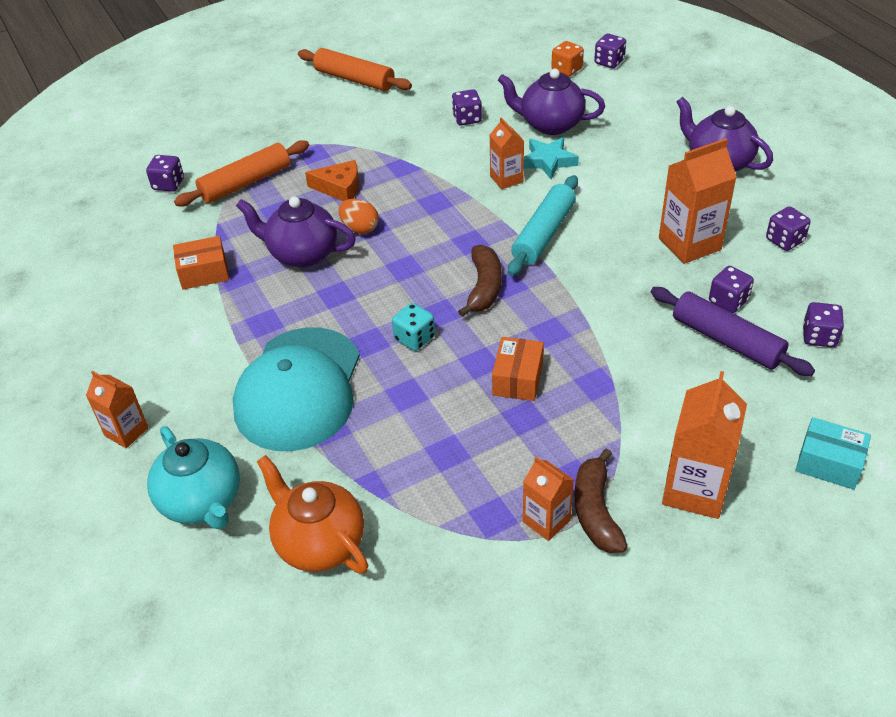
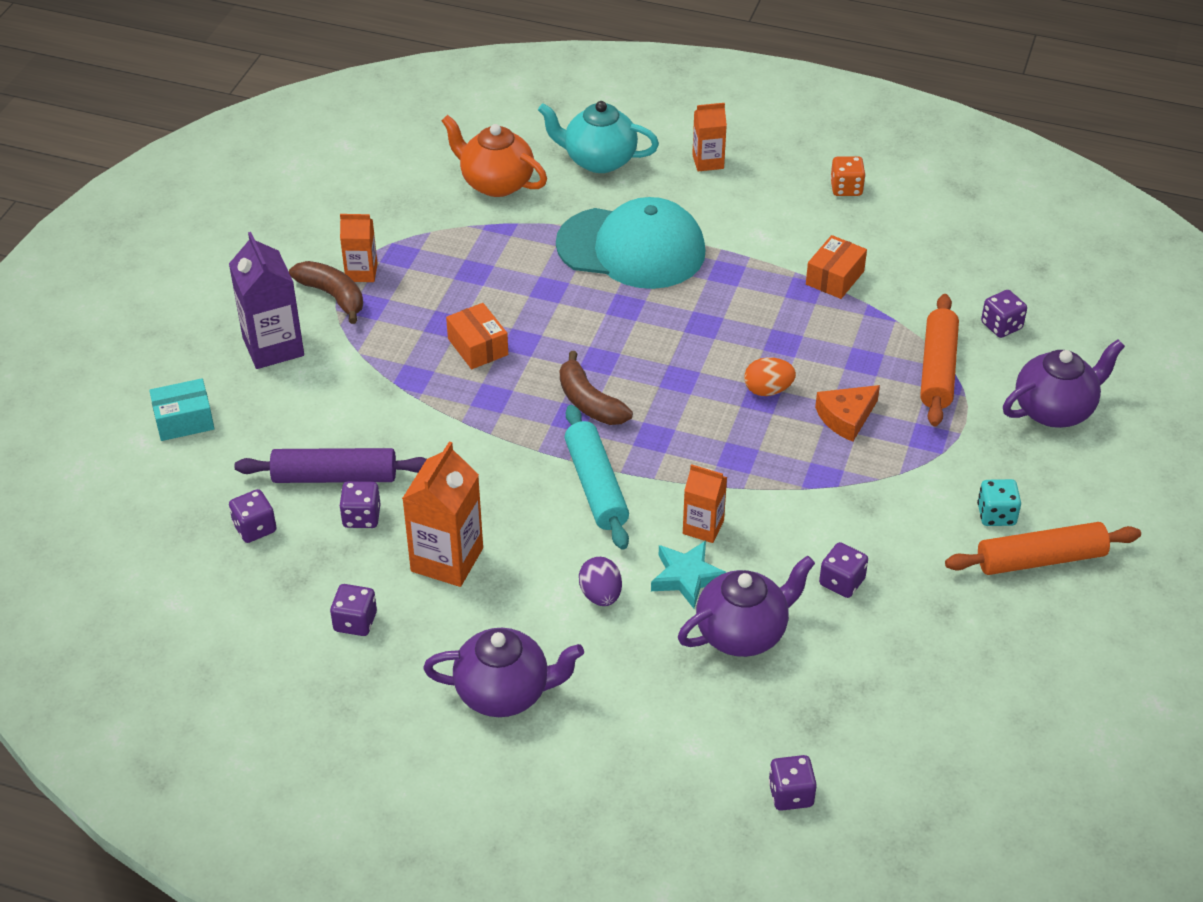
camera: 135 degrees right, 0 degrees up
turquoise cap [233,327,360,451] -> turquoise cap turned 135 degrees clockwise [556,197,706,289]
purple teapot [236,196,356,267] -> purple teapot moved to [1003,339,1125,428]
orange teapot [257,455,368,574] -> orange teapot turned 150 degrees counterclockwise [441,115,547,197]
turquoise dice [392,303,435,351] -> turquoise dice moved to [977,479,1021,526]
orange dice [551,41,584,76] -> orange dice moved to [830,156,865,196]
orange carton [662,371,747,519] -> purple carton [229,232,304,369]
none -> purple egg [579,557,622,606]

